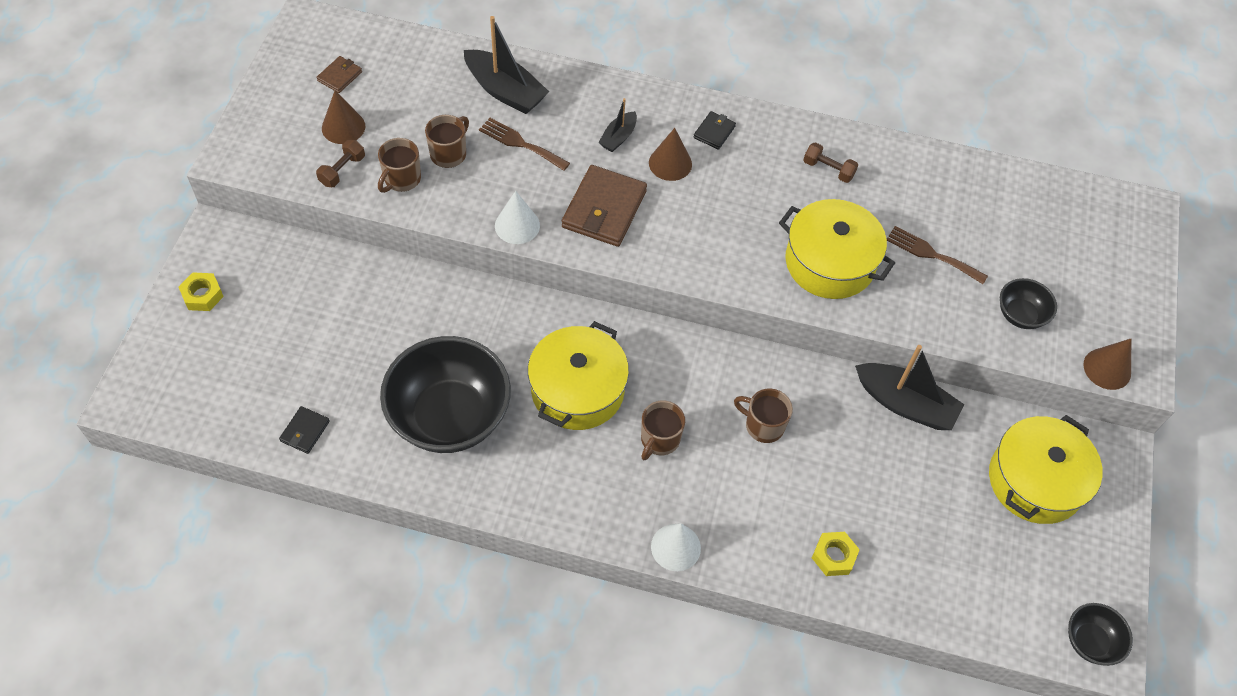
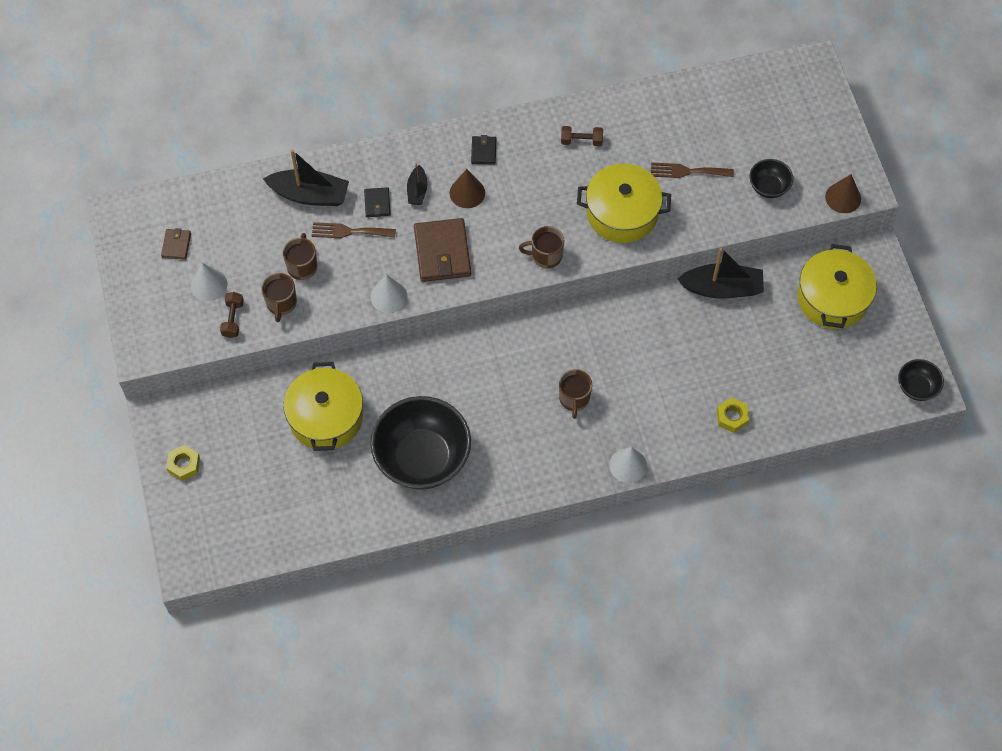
camera: 25 degrees left, 5 degrees up
black wallet [279,406,330,454] -> black wallet moved to [364,187,391,217]
brown cone [322,90,365,144] -> white cone [191,263,228,301]
yellow pot [528,321,629,430] -> yellow pot moved to [283,362,363,451]
brown mug [734,388,793,443] -> brown mug moved to [519,226,565,268]

